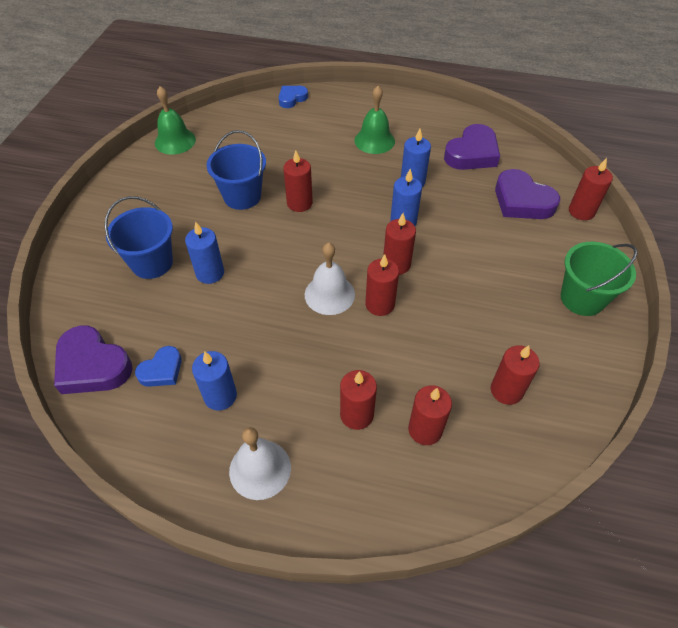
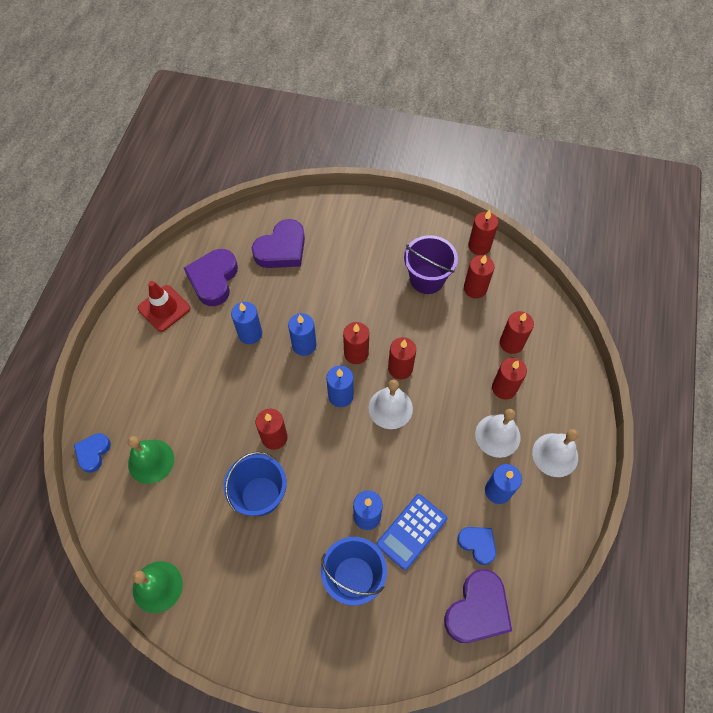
camera: 90 degrees left, 10 degrees up
blue heart [279,86,308,108] -> blue heart turned 60 degrees clockwise [74,433,111,473]
green bell [355,86,395,154] -> green bell moved to [128,436,174,484]
purple heart [444,124,500,170] -> purple heart turned 120 degrees counterclockwise [184,249,238,306]
green bucket [561,242,637,316] -> none
red candle [569,158,613,220] -> red candle moved to [468,210,498,255]
none -> red traffic cone [138,281,190,332]
none -> blue candle [327,366,354,407]
none -> blue calculator [376,494,447,570]
none -> purple bucket [404,235,458,294]
none -> white bell [475,409,520,458]

